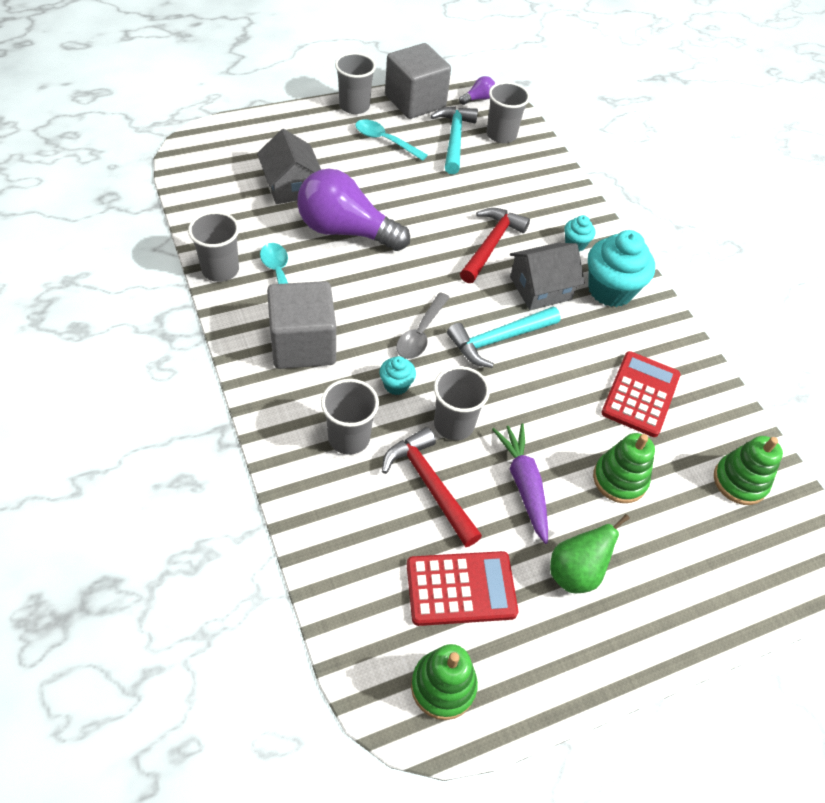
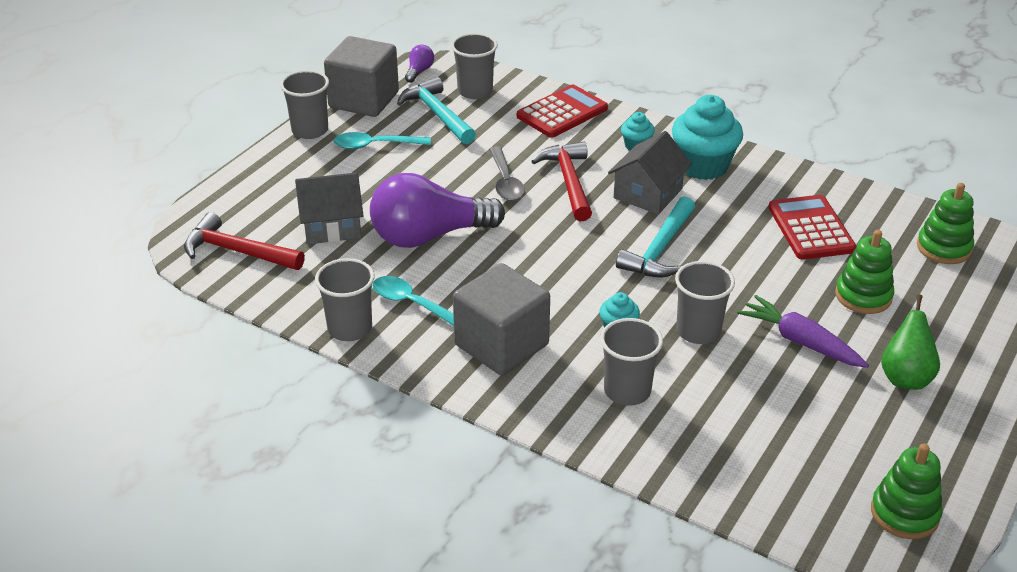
camera: 30 degrees left, 15 degrees down
grey house [257,129,321,204] -> grey house turned 45 degrees counterclockwise [295,172,364,244]
red hammer [382,427,482,547] -> red hammer moved to [184,212,305,270]
grey spoon [396,292,450,359] -> grey spoon moved to [489,146,525,201]
red calculator [407,551,518,626] -> red calculator moved to [517,84,608,138]

